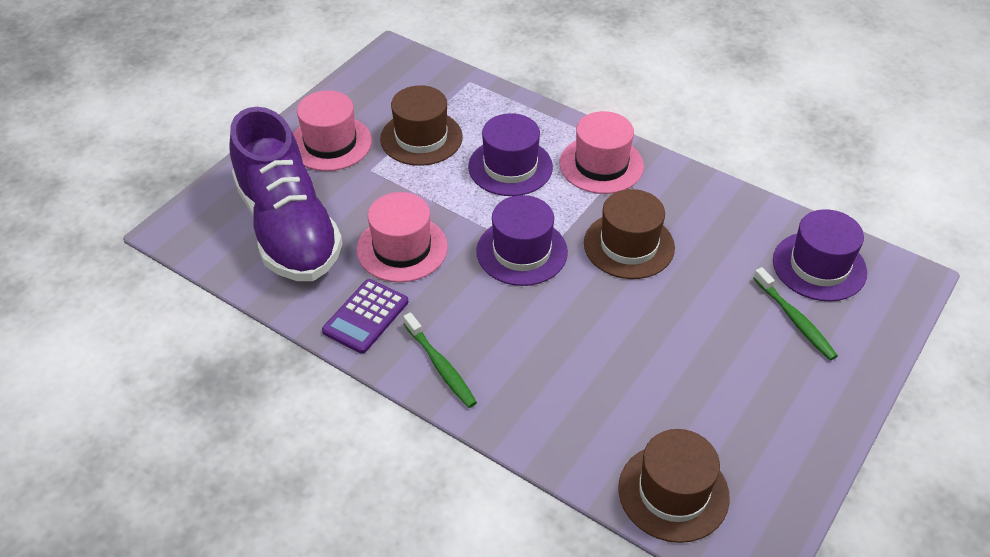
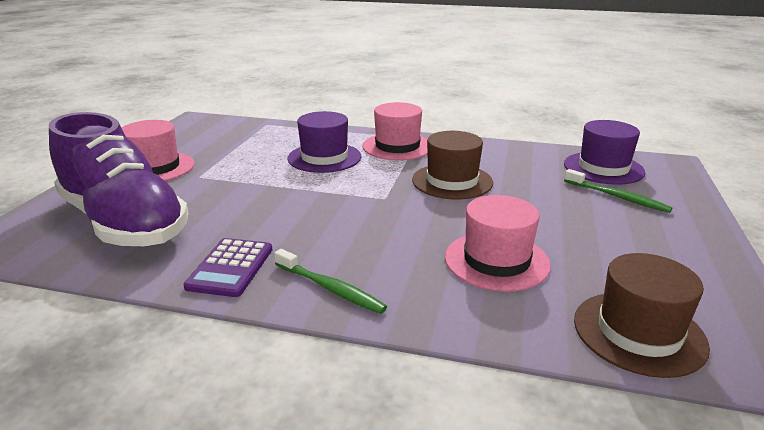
camera: 20 degrees left, 20 degrees down
pink hat [357,192,448,282] -> pink hat moved to [445,195,551,292]
brown hat [380,85,463,166] -> none
purple hat [476,195,568,286] -> none

